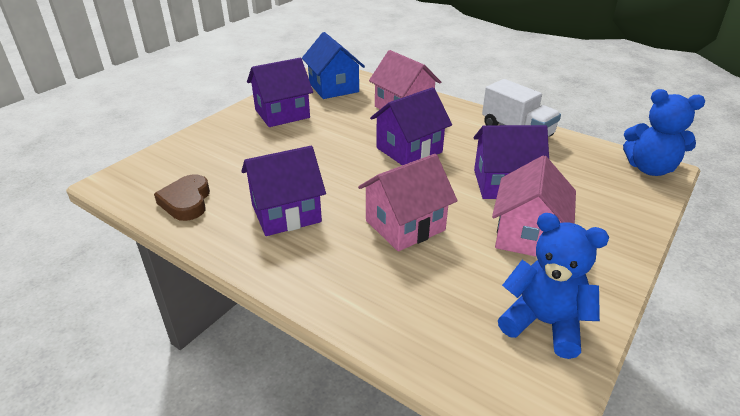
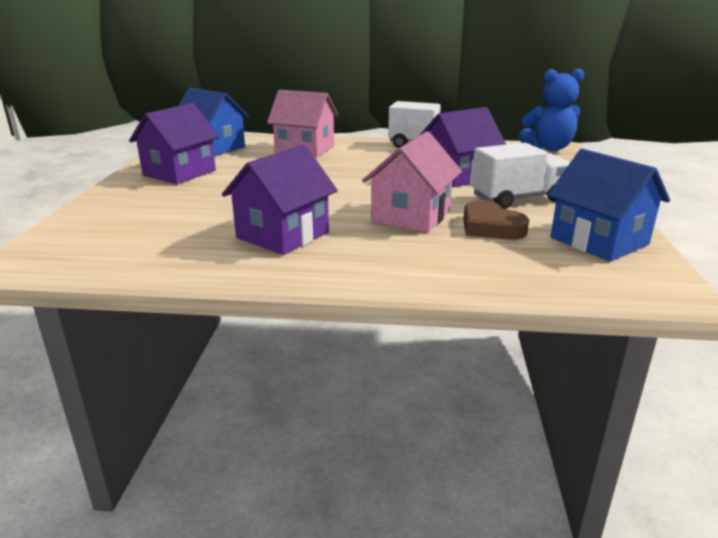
camera: 30 degrees left, 10 degrees down
brown heart [154,174,210,221] -> brown heart moved to [463,200,529,240]
purple house [370,87,452,165] -> none
pink house [492,155,576,257] -> white truck [471,143,570,209]
blue teddy bear [498,213,609,359] -> blue house [548,149,670,262]

